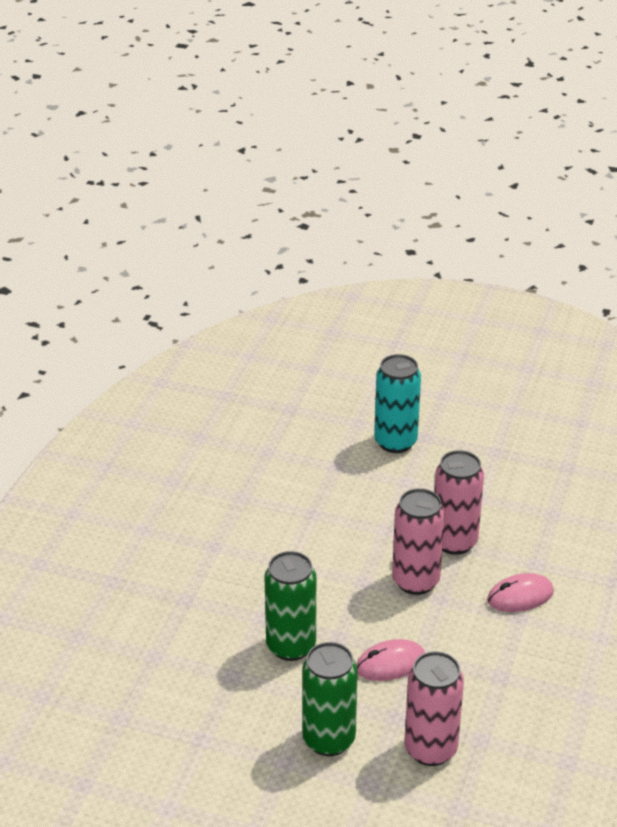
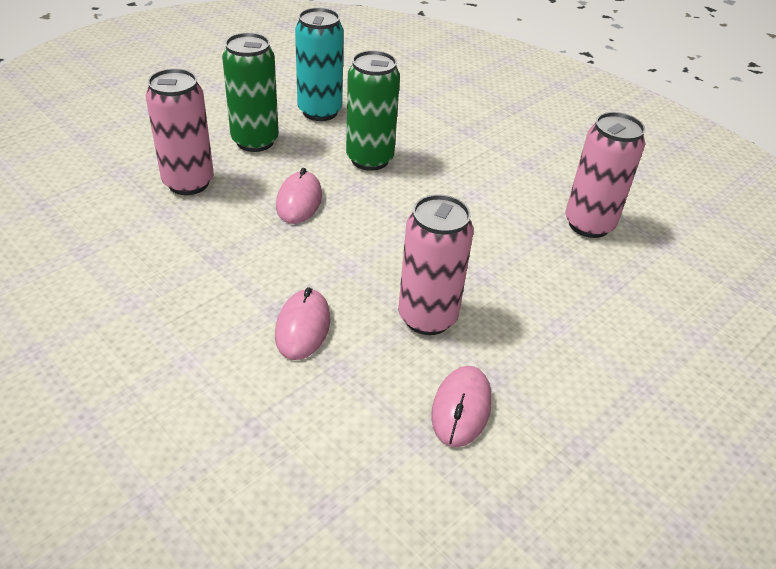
camera: 115 degrees right, 5 degrees up
turquoise can [374,354,421,453] -> turquoise can moved to [295,8,344,121]
pink can [392,488,445,595] -> pink can moved to [565,112,645,238]
none -> pink mouse [431,366,492,447]

